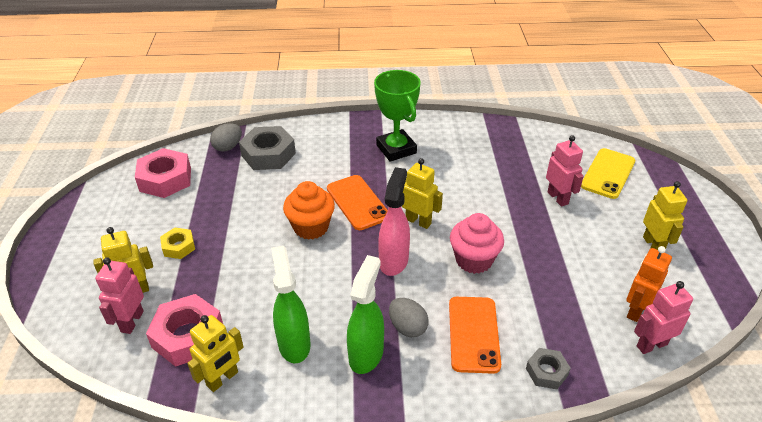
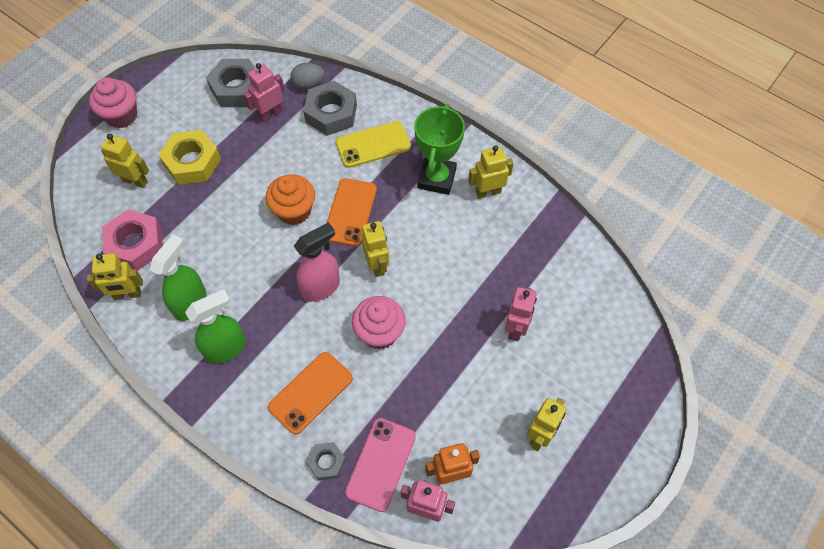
camera: 40 degrees right, 20 degrees up
pink robot [95,257,144,334] -> pink robot moved to [244,63,285,122]
pink nut [135,148,191,198] -> grey nut [206,59,256,107]
yellow nut [160,228,195,259] -> yellow nut [159,130,221,185], size x1.81
grey egg [389,298,429,337] -> none
yellow phone [581,148,635,199] -> yellow phone moved to [336,121,411,168]
none -> pink cupcake [89,77,137,128]
none -> pink phone [345,418,416,512]
none -> yellow robot [468,145,514,199]

